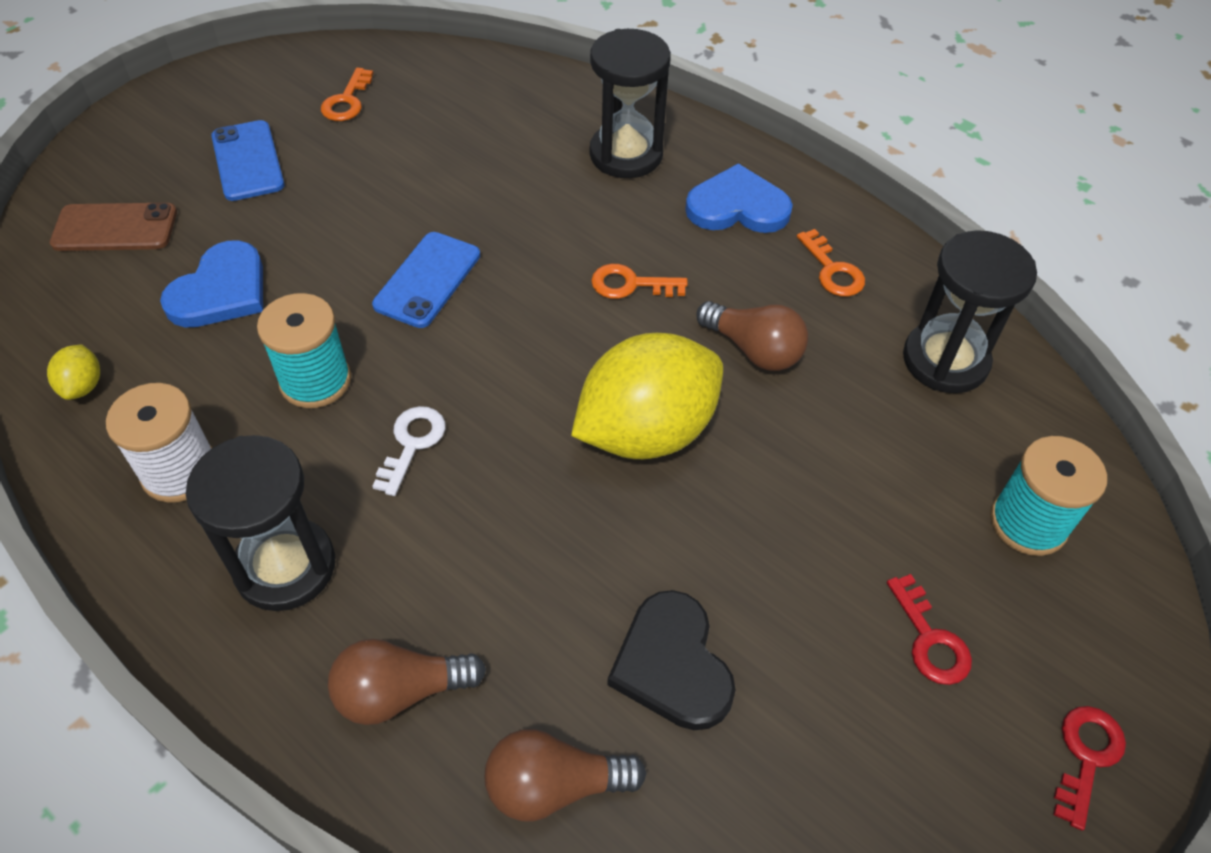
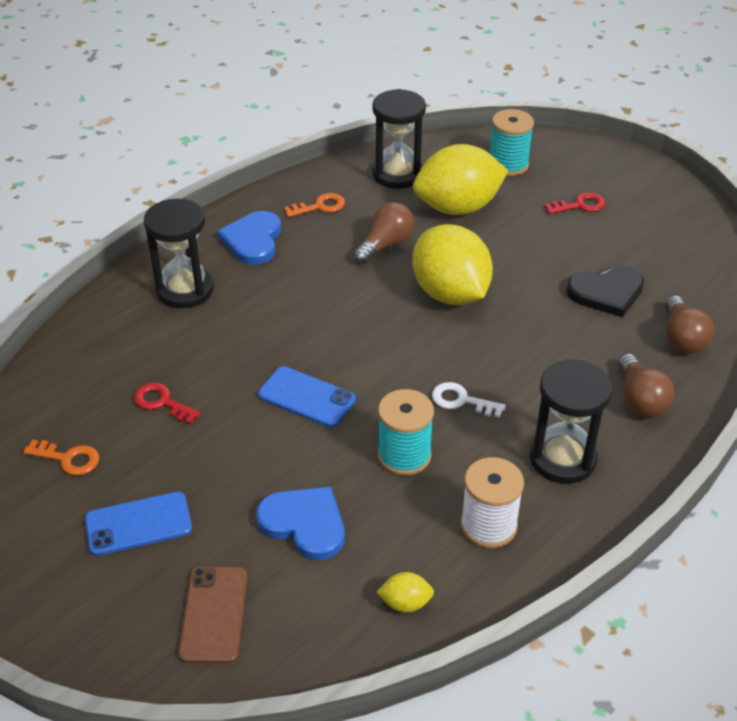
camera: 85 degrees left, 10 degrees down
orange key [591,264,688,299] -> none
red key [1053,706,1126,830] -> red key moved to [134,383,201,424]
none -> yellow lemon [413,144,508,215]

